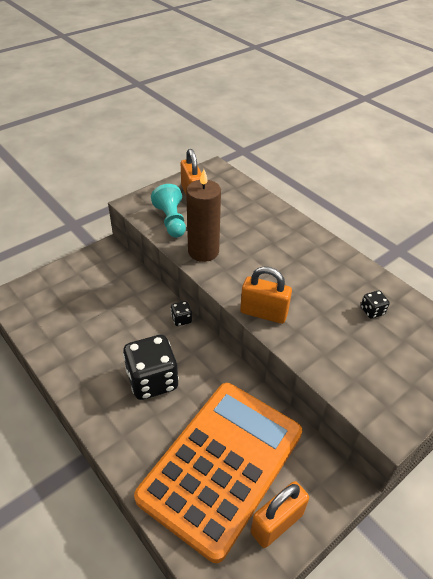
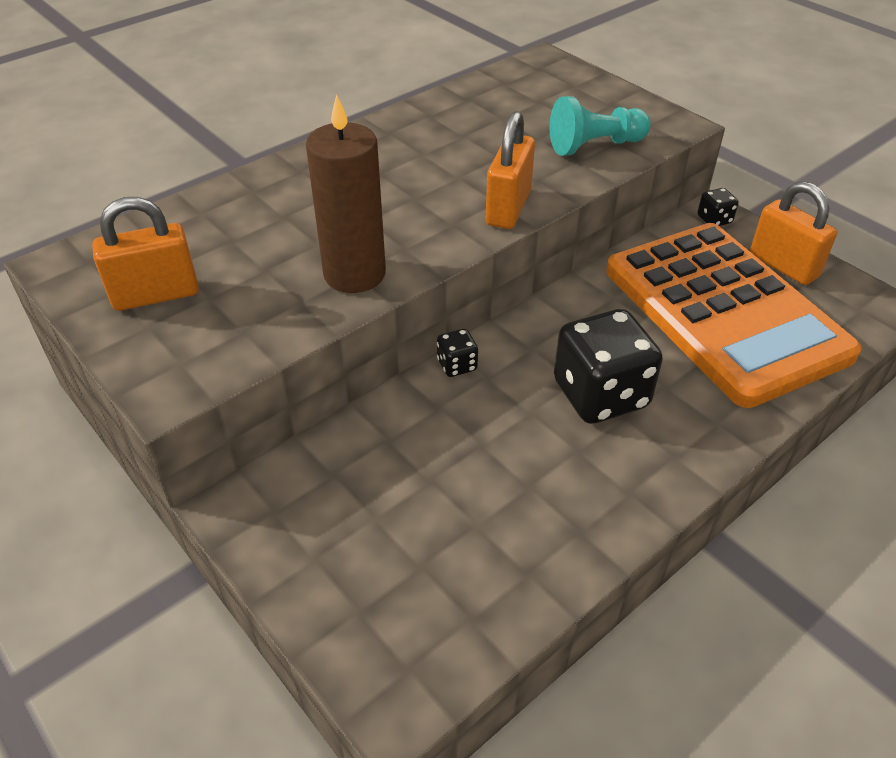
camera: 90 degrees left, 0 degrees up
orange calculator [134,383,302,563] -> orange calculator turned 150 degrees counterclockwise [606,223,862,408]
turquoise pawn [151,184,186,238] -> turquoise pawn moved to [550,96,651,156]
black dice [361,291,390,319] -> black dice moved to [697,188,739,226]

